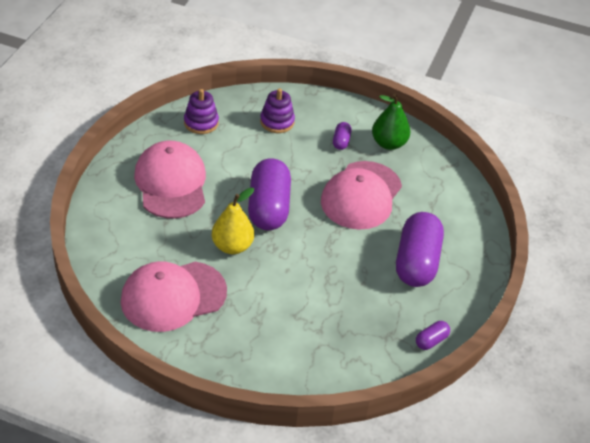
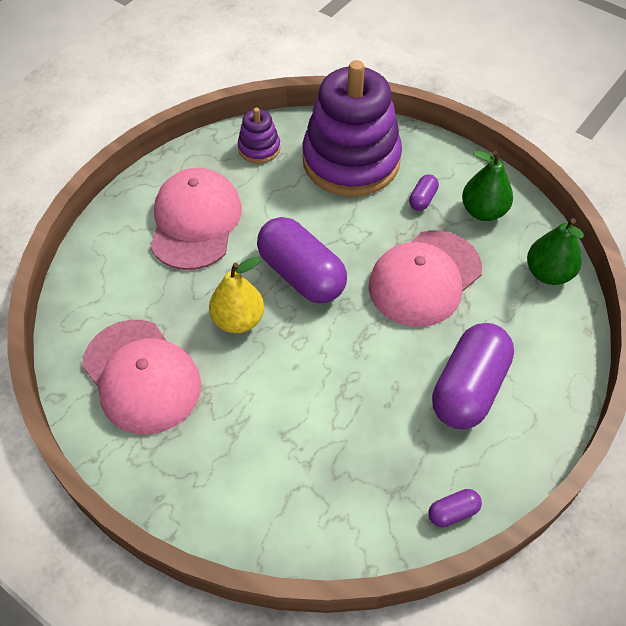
camera: 20 degrees right, 10 degrees up
pink cap [121,261,227,332] -> pink cap turned 120 degrees counterclockwise [82,320,201,434]
purple capsule [248,158,291,230] -> purple capsule turned 60 degrees counterclockwise [257,217,347,303]
purple stacking toy [260,88,295,133] -> purple stacking toy [302,60,402,197], size x2.29
none -> green pear [527,218,584,285]

